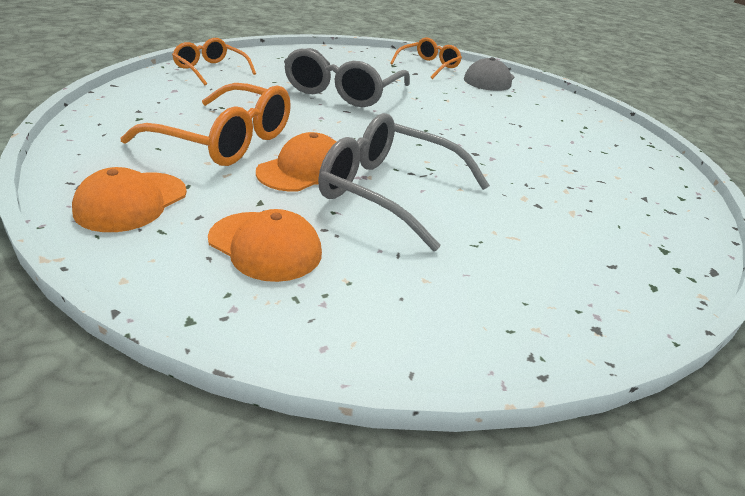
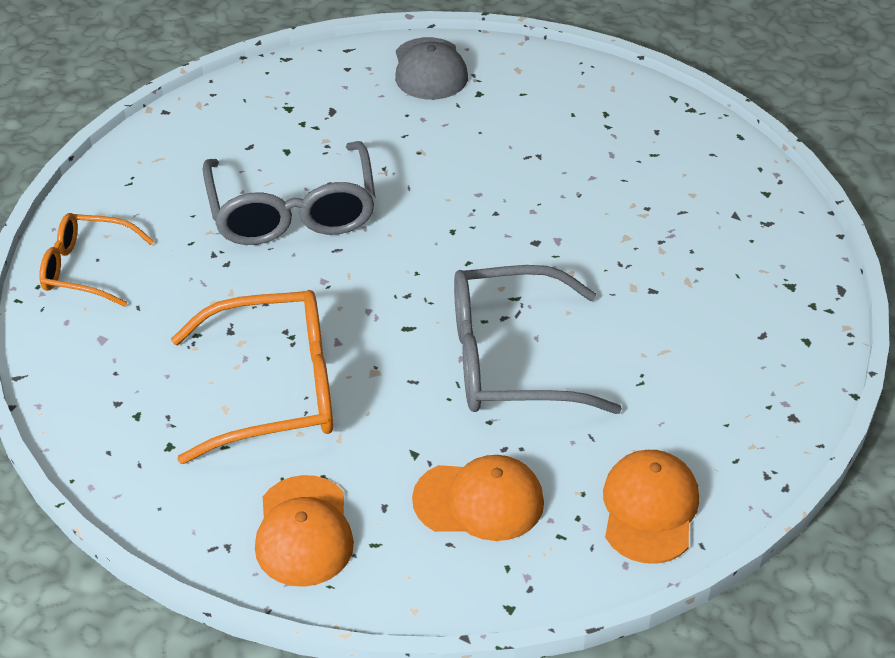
camera: 30 degrees left, 10 degrees up
orange cap [256,132,336,192] -> orange cap moved to [603,450,699,564]
orange glasses [390,37,462,79] -> none

